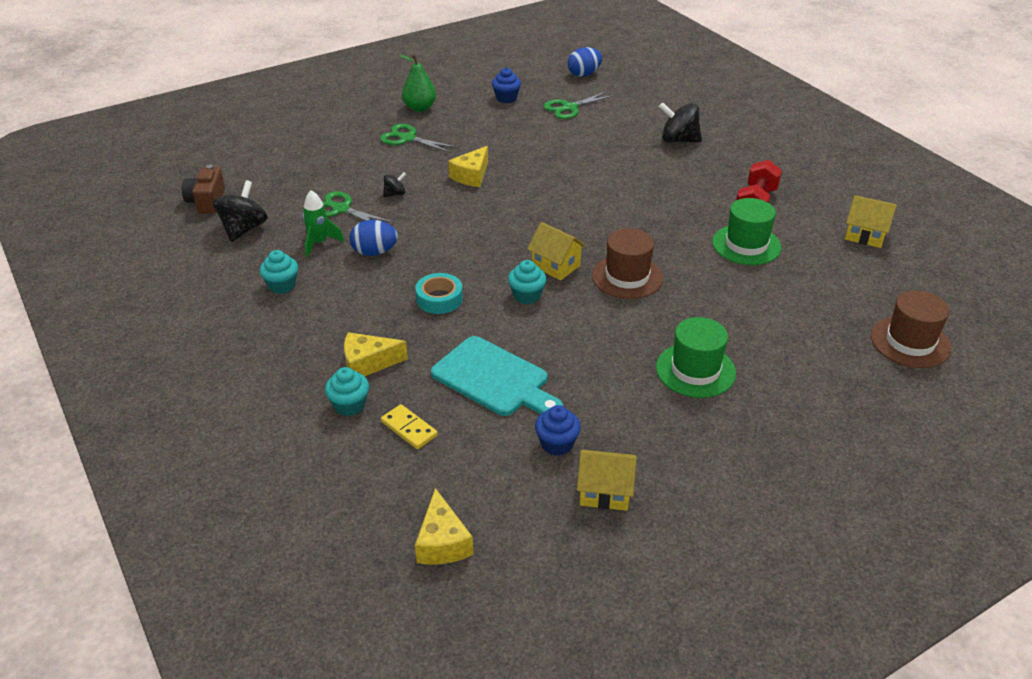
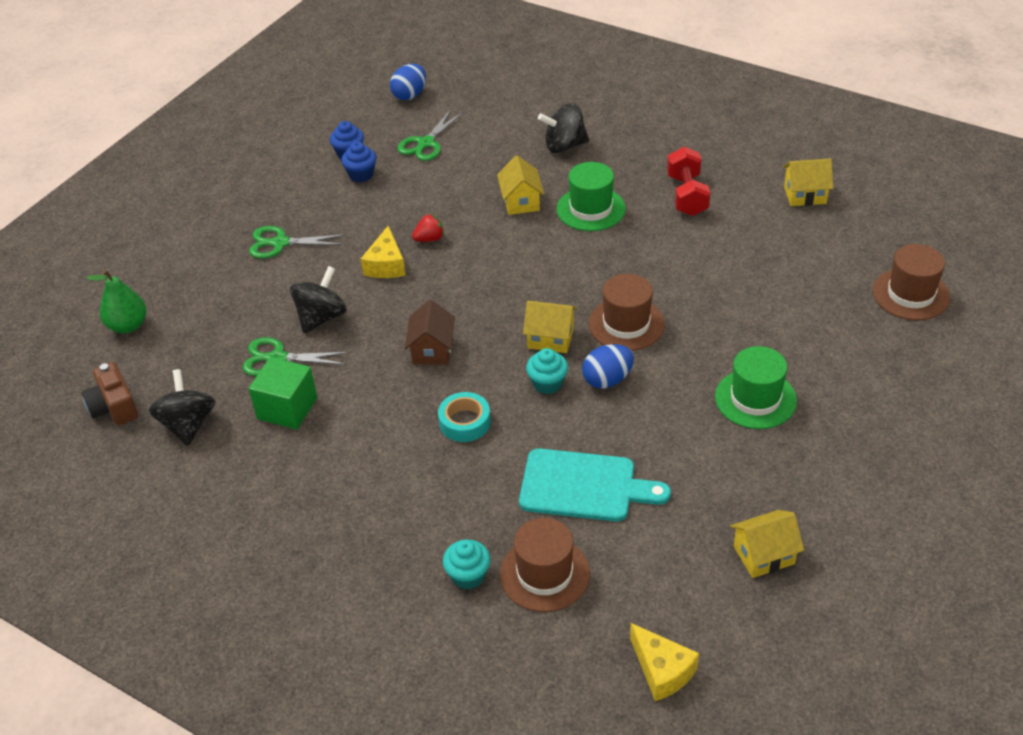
camera: 25 degrees left, 5 degrees up
turquoise cupcake [260,250,298,294] -> none
green rocket [302,190,344,257] -> green cube [248,357,317,429]
yellow cheese [344,332,408,376] -> none
blue egg [350,220,398,256] -> blue egg moved to [582,344,634,388]
yellow domino [381,404,438,449] -> brown hat [500,518,590,612]
black spinning top [383,172,406,197] -> black spinning top [290,266,347,333], size x1.90
green pear [399,54,436,112] -> green pear moved to [87,270,147,333]
blue cupcake [535,405,581,456] -> blue cupcake moved to [341,142,376,182]
green hat [712,198,782,265] -> green hat moved to [557,162,626,231]
none -> brown house [405,300,455,365]
none -> red strawberry [412,214,444,242]
none -> yellow house [497,155,544,215]

